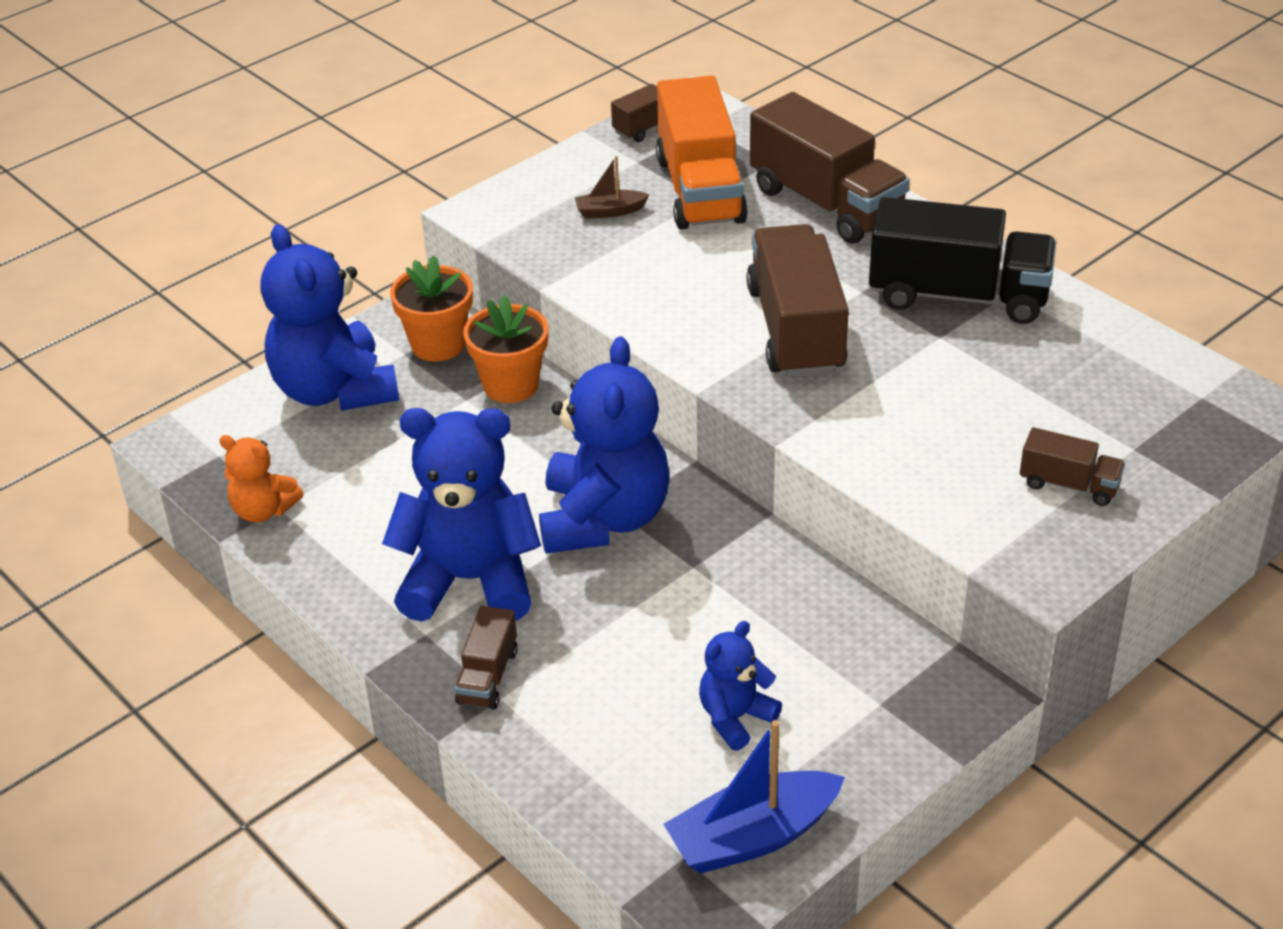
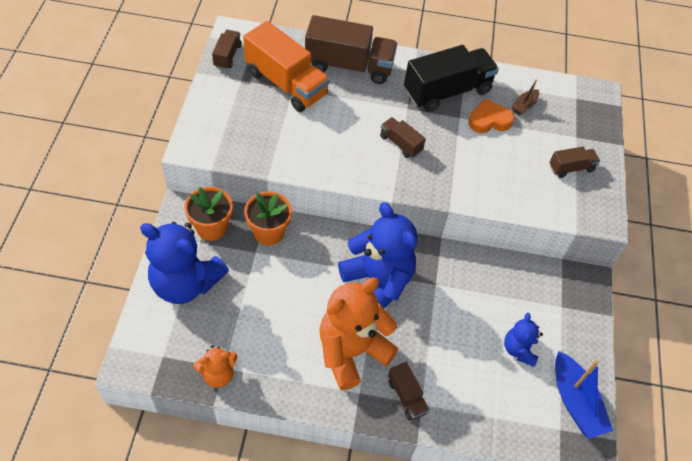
camera: 45 degrees left, 15 degrees up
blue teddy bear [382,408,541,622] -> orange teddy bear [319,277,399,390]
brown boat [575,156,649,219] -> brown boat moved to [512,79,539,115]
blue boat [664,720,845,874] -> blue boat turned 45 degrees counterclockwise [555,351,613,439]
brown truck [746,224,849,378] -> brown truck [380,117,426,158], size x0.49
none -> orange heart [468,98,514,133]

